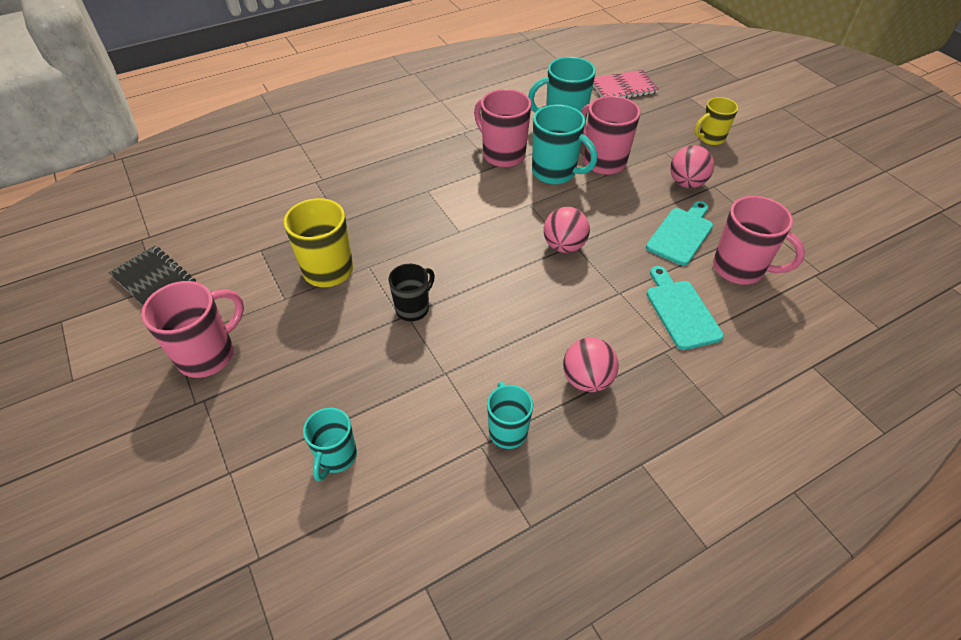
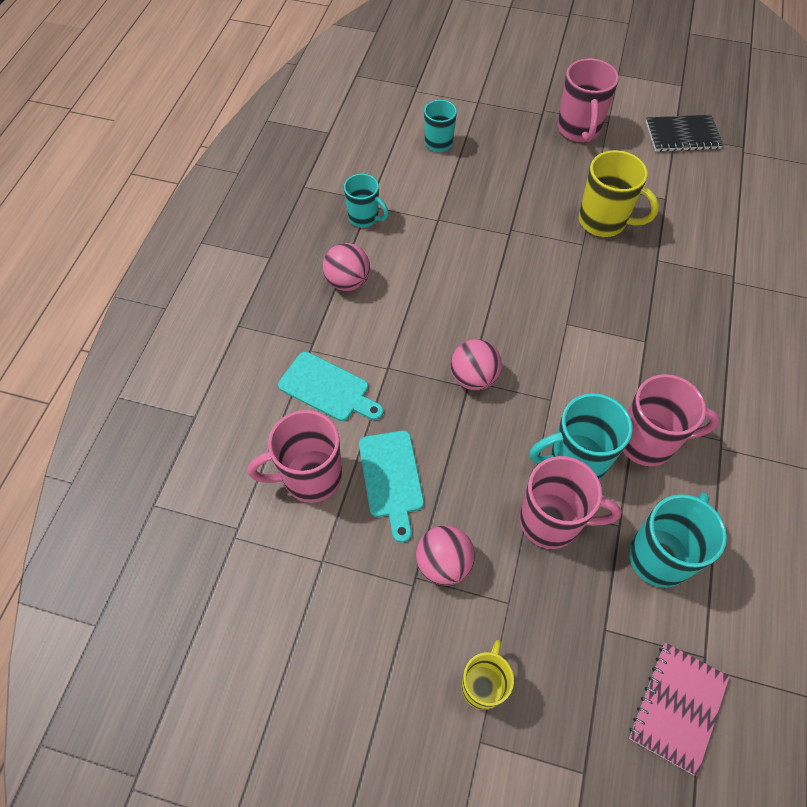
camera: 135 degrees right, 10 degrees up
black mug [389,264,435,321] -> none

